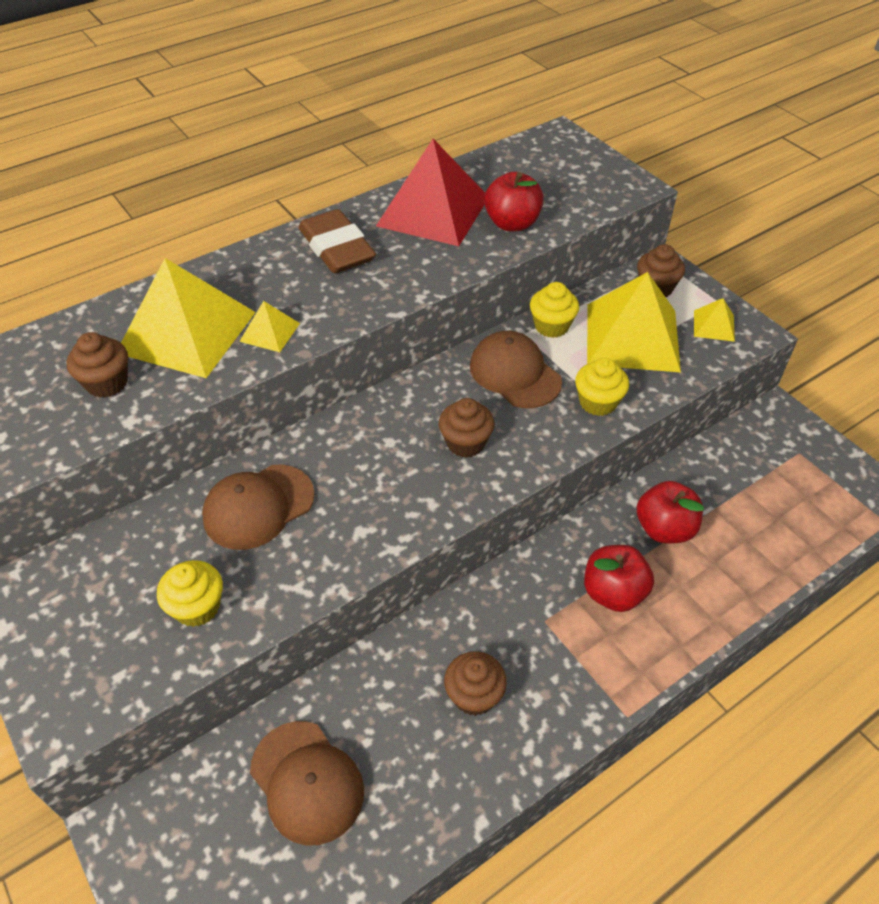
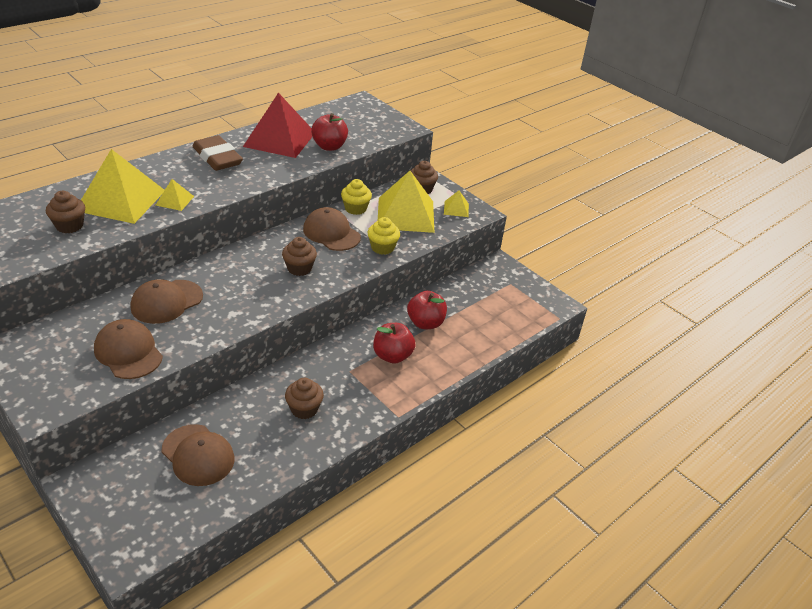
camera: 10 degrees left, 10 degrees down
yellow cupcake [157,560,223,627] -> brown cap [94,319,163,379]

